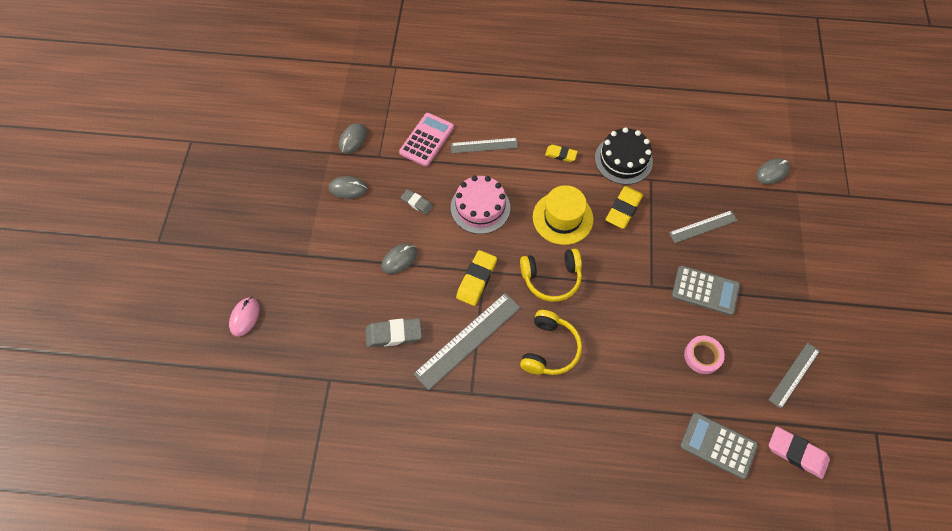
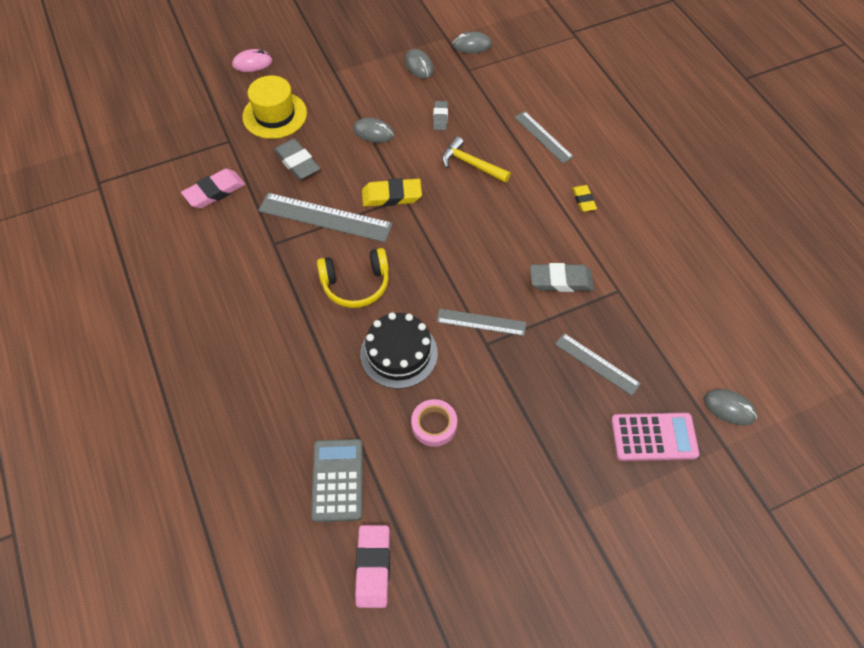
camera: 60 degrees right, 5 degrees down
pink calculator [399,113,454,167] -> pink calculator moved to [611,413,699,461]
pink cake [451,176,510,234] -> yellow hammer [442,137,511,183]
yellow headphones [520,249,582,302] -> none
yellow hat [533,185,593,245] -> yellow hat moved to [242,76,307,139]
black cake [595,127,653,185] -> black cake moved to [360,312,438,389]
yellow eraser [605,186,643,229] -> grey eraser [530,263,594,292]
grey calculator [672,265,740,316] -> none
grey ruler [769,343,820,409] -> grey ruler moved to [437,309,526,336]
none -> pink eraser [181,169,245,208]

